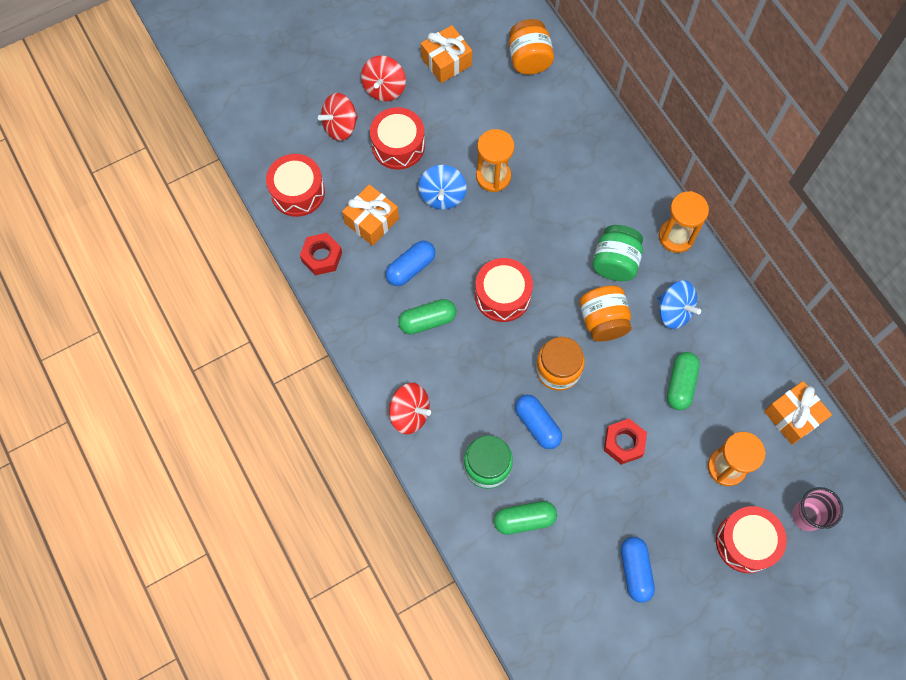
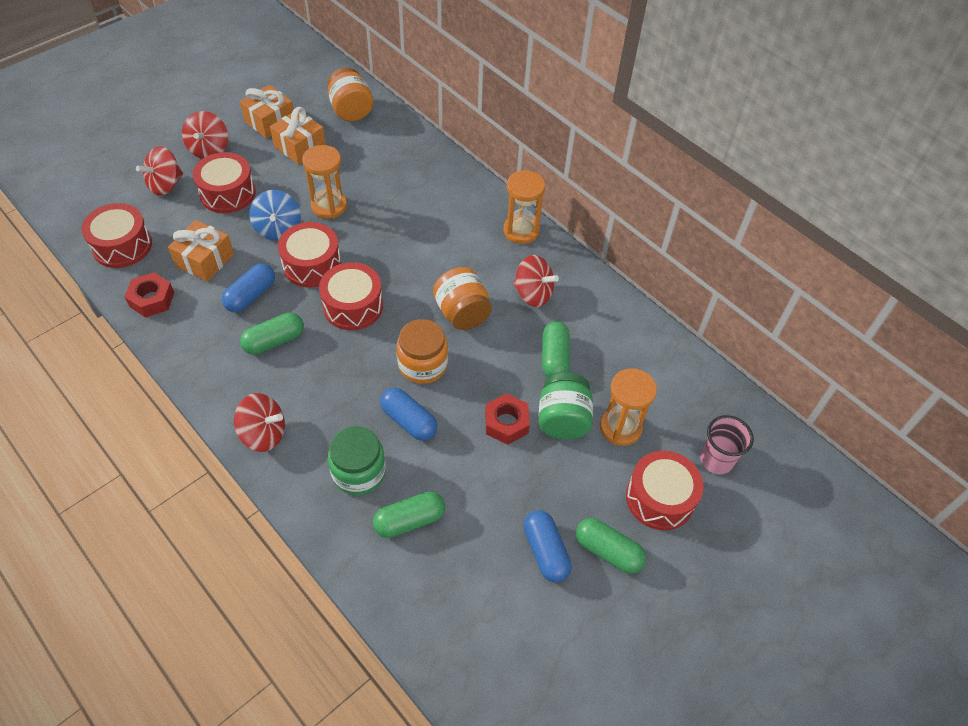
camera: 15 degrees left, 15 degrees down
green jar [592,225,643,281] -> green jar moved to [539,373,593,440]
blue spinning top [657,280,701,329] -> red spinning top [513,255,559,307]
orange gift [764,381,832,445] -> orange gift moved to [270,107,326,165]
none -> red drum [278,222,341,287]
none -> green capsule [576,518,646,574]

